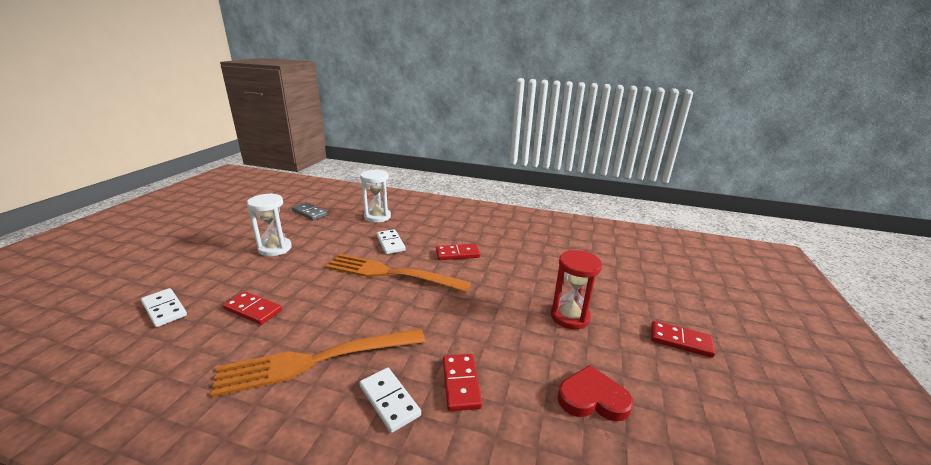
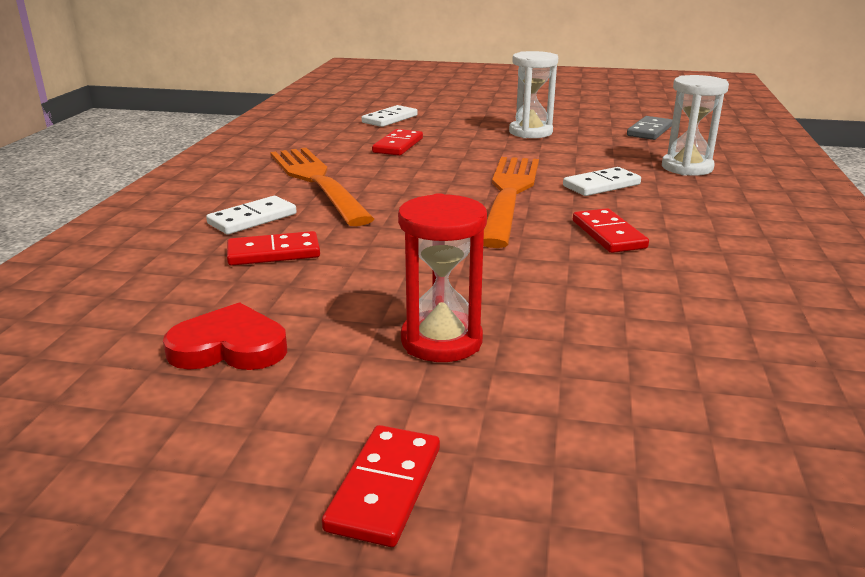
camera: 85 degrees right, 0 degrees up
red heart [557,365,633,421] -> red heart turned 90 degrees counterclockwise [163,302,287,370]

